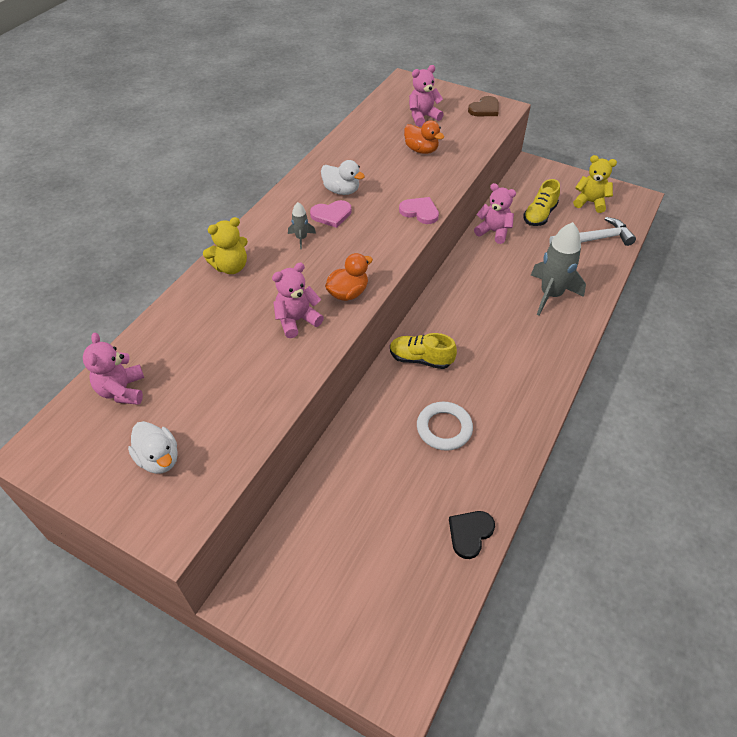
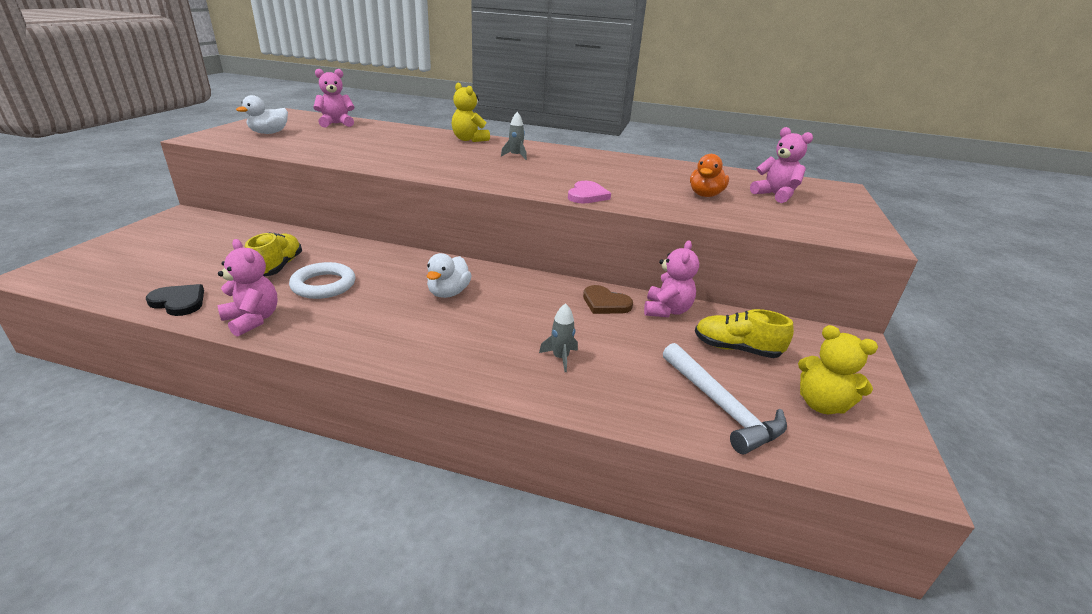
camera: 75 degrees right, 20 degrees down
pink teddy bear [272,263,324,338] -> pink teddy bear moved to [218,239,278,337]
pink heart [310,200,352,228] -> none
white duck [321,160,365,195] -> white duck moved to [427,253,472,298]
orange duck [325,253,373,301] -> none
yellow shoe [390,333,457,369] -> yellow shoe moved to [245,232,302,276]
brown heart [468,96,499,116] -> brown heart moved to [583,285,633,314]
grey rocket [531,222,586,315] -> grey rocket [539,303,578,372], size x0.46
yellow teddy bear [573,155,617,213] -> yellow teddy bear turned 120 degrees clockwise [798,325,878,414]

